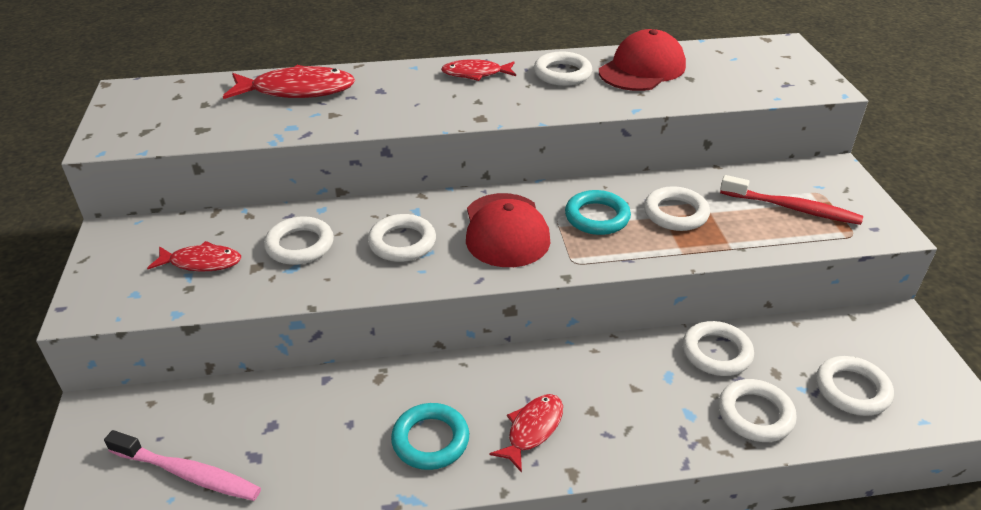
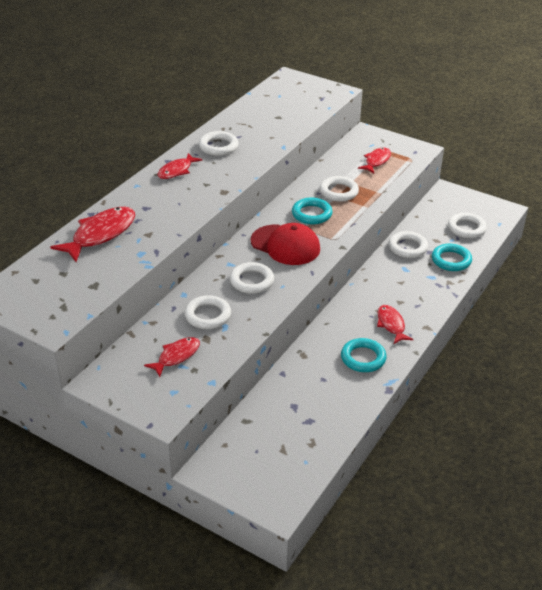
camera: 50 degrees left, 0 degrees up
pink toothbrush [104,430,261,501] -> none
red cap [599,29,686,91] -> none
white ring [719,379,797,442] -> turquoise ring [432,244,472,271]
red toothbrush [720,175,863,225] -> red fish [358,148,391,173]

